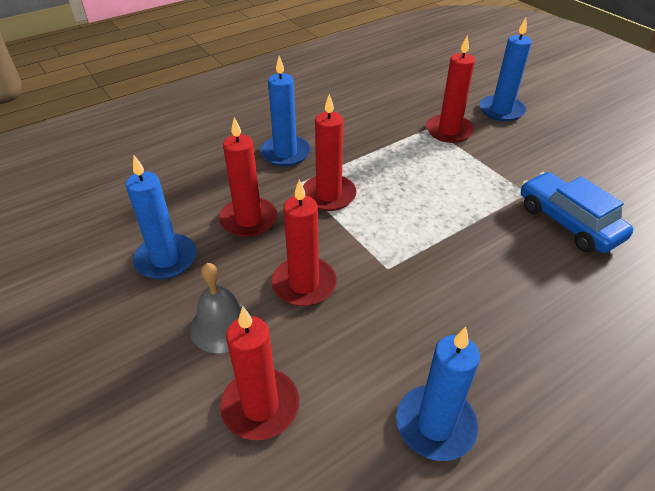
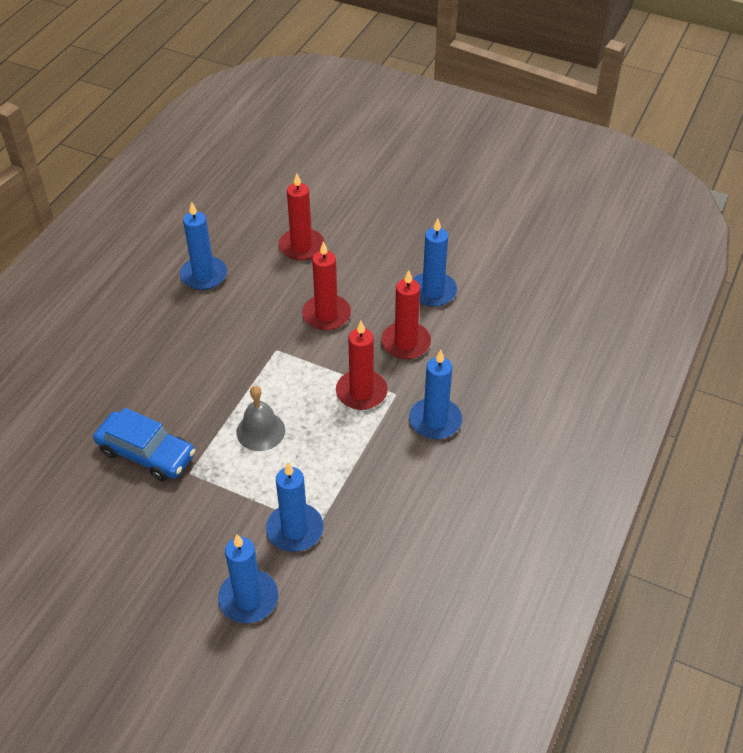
camera: 150 degrees right, 5 degrees up
grey bell [190,263,252,353] -> grey bell moved to [236,386,285,451]
red candle [426,35,475,143] -> blue candle [266,462,323,552]

